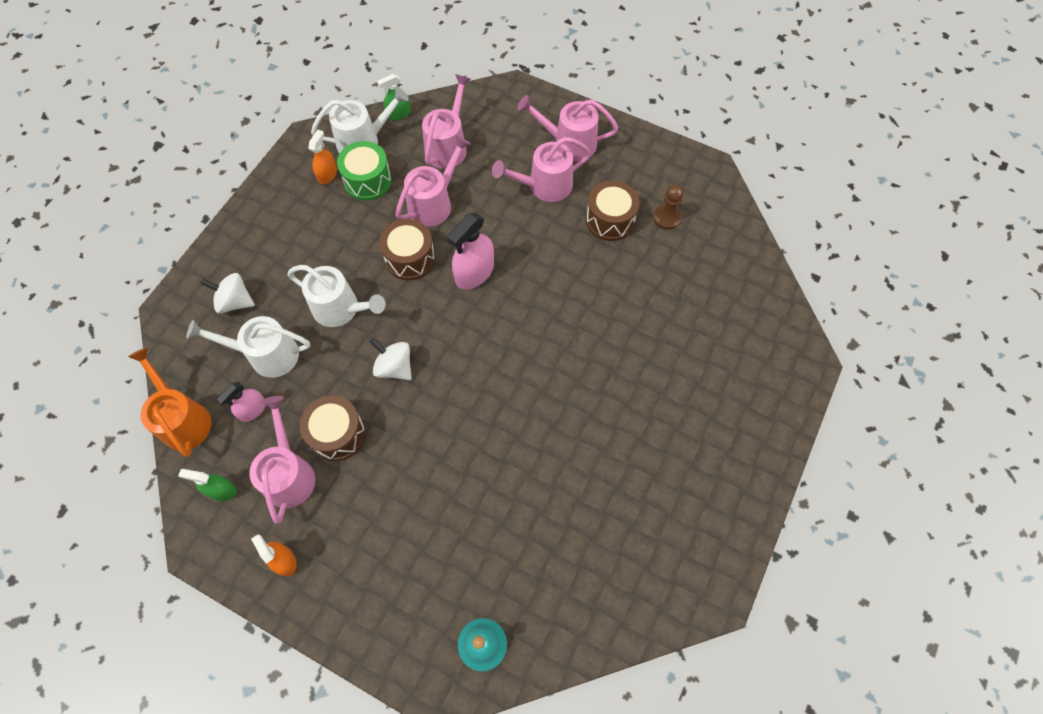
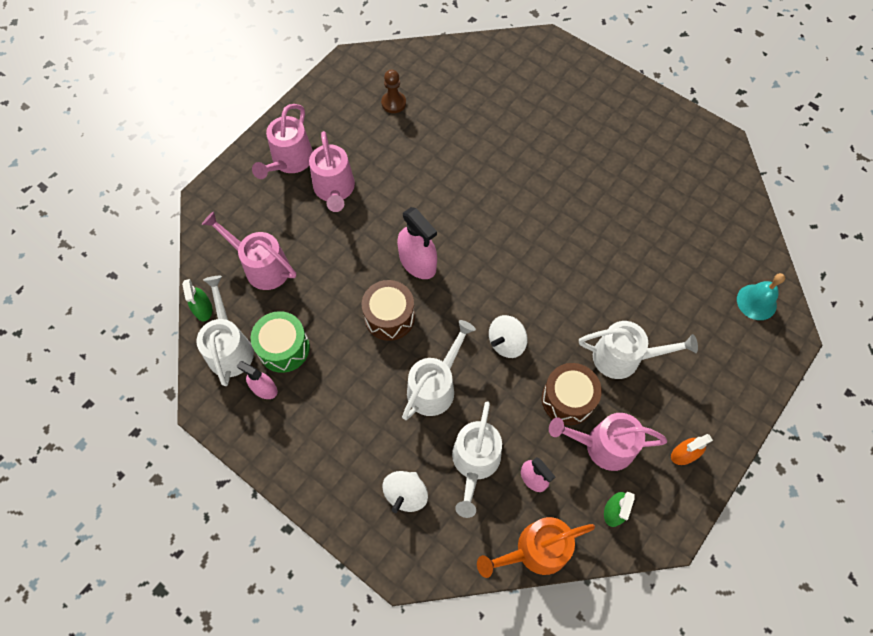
camera: 80 degrees left, 0 degrees up
orange spray bottle [308,130,337,185] -> pink spray bottle [237,361,278,399]
pink watering can [395,135,471,227] -> none
brown drum [586,181,639,241] -> none
none -> white watering can [579,321,698,379]

